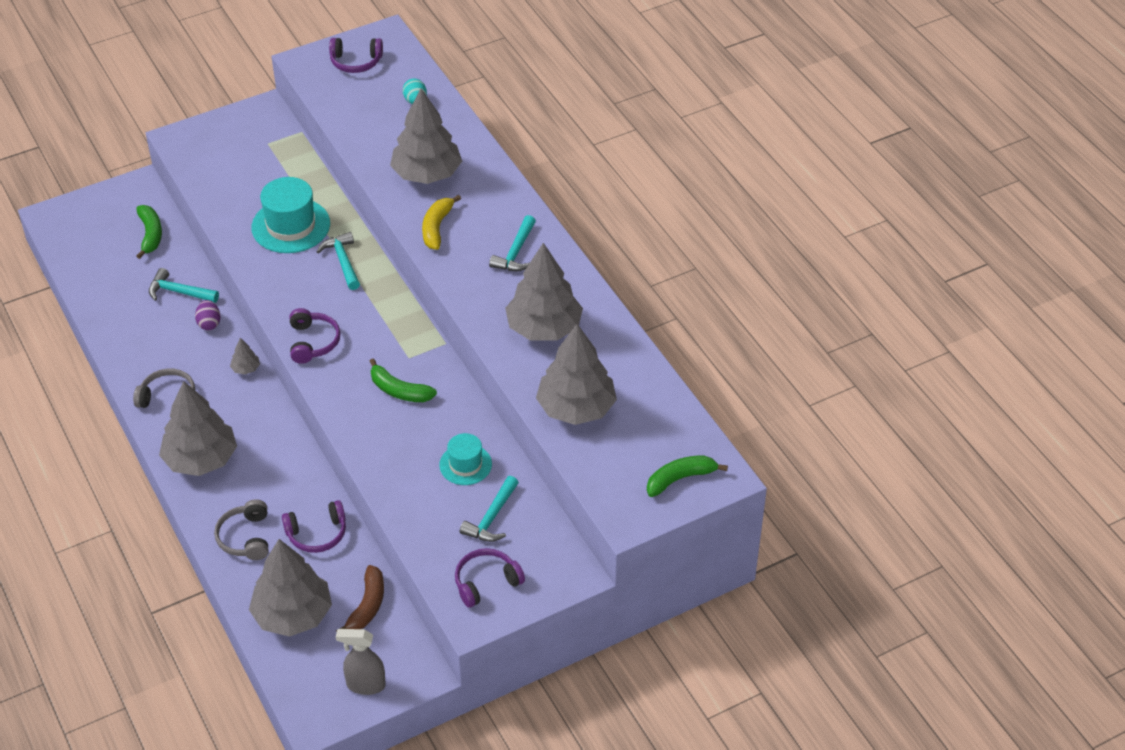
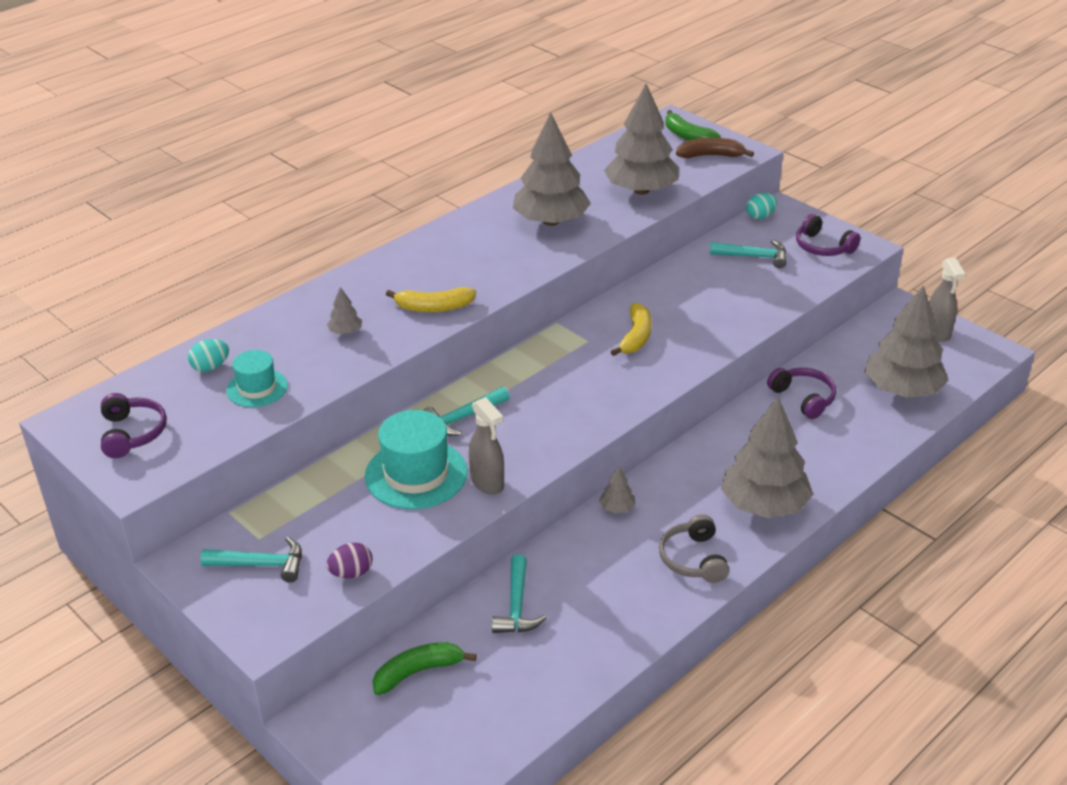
camera: 105 degrees left, 10 degrees down
purple egg [195,300,221,330] -> purple egg moved to [326,543,373,578]
grey headphones [214,499,269,560] -> none
purple headphones [290,308,341,364] -> none
brown banana [336,565,384,632] -> brown banana moved to [676,138,754,158]
green banana [370,358,437,402] -> yellow banana [611,303,652,356]
grey tree [390,89,462,184] -> grey tree [327,287,362,334], size x0.41
turquoise hat [439,433,492,485] -> turquoise hat moved to [226,350,288,407]
turquoise hammer [489,215,536,271] -> turquoise hammer moved to [201,537,302,583]
none -> grey spray bottle [469,397,504,495]
none -> turquoise egg [746,193,777,219]

